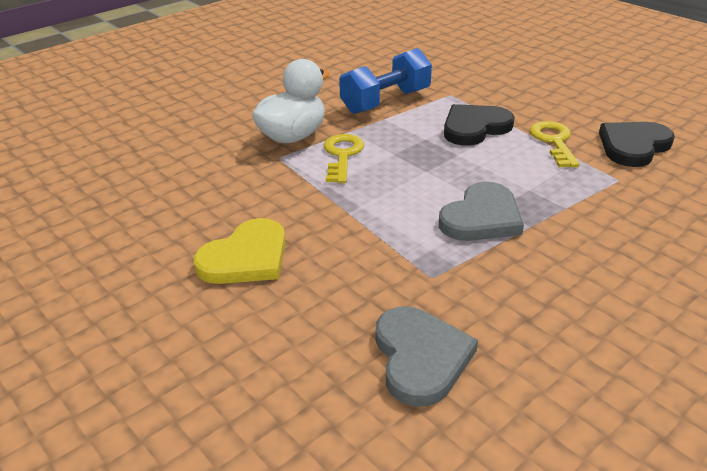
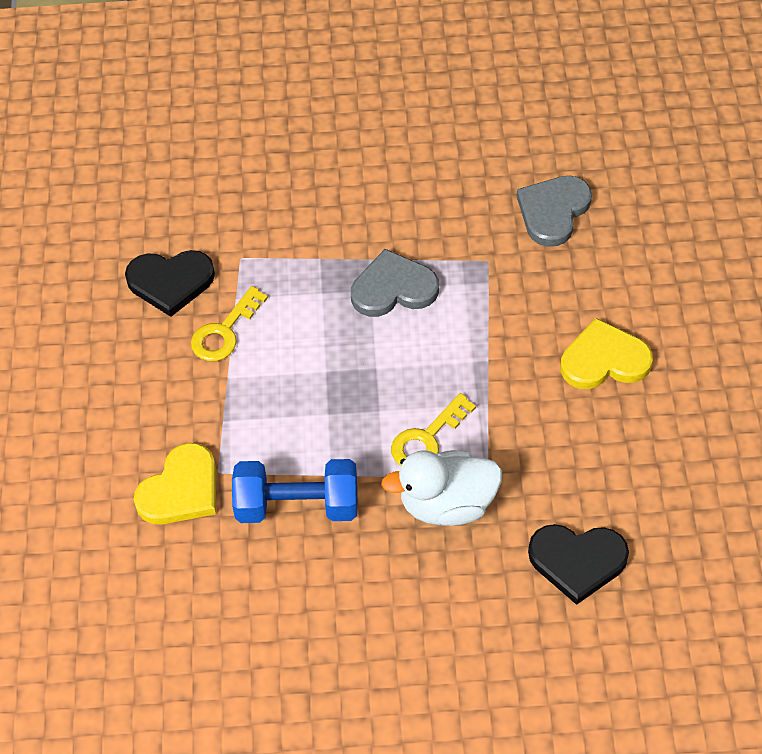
camera: 140 degrees left, 20 degrees up
black heart [444,104,515,146] -> black heart moved to [528,524,629,605]
none -> yellow heart [134,443,216,525]

